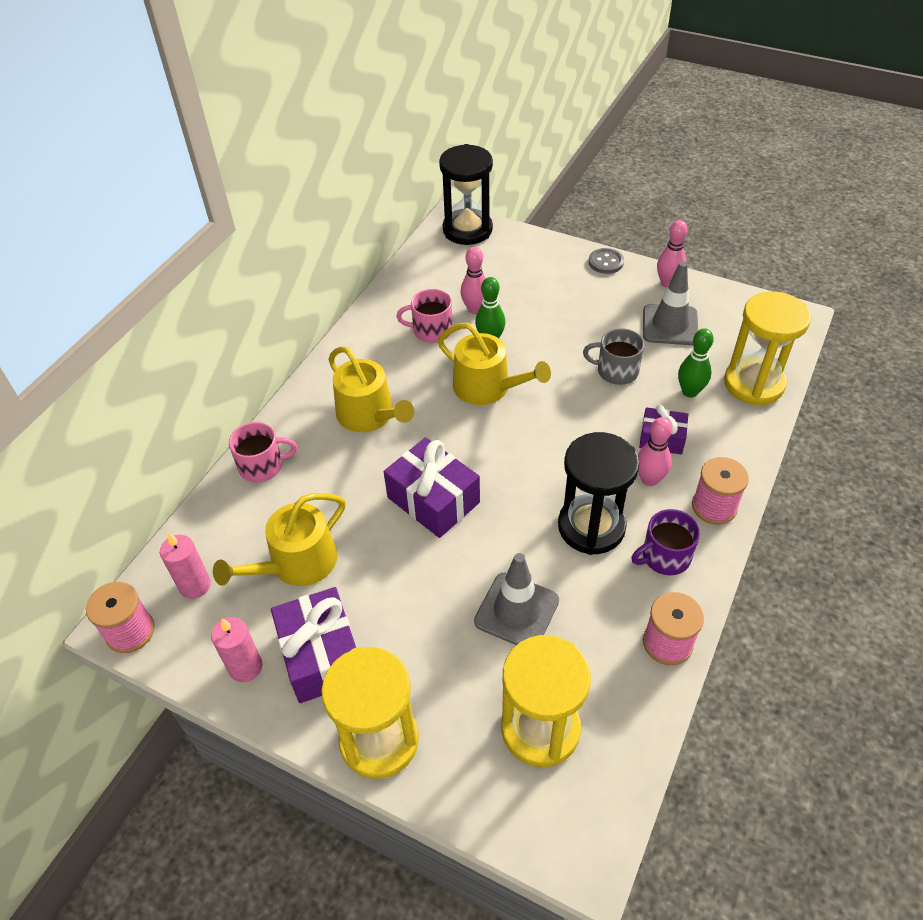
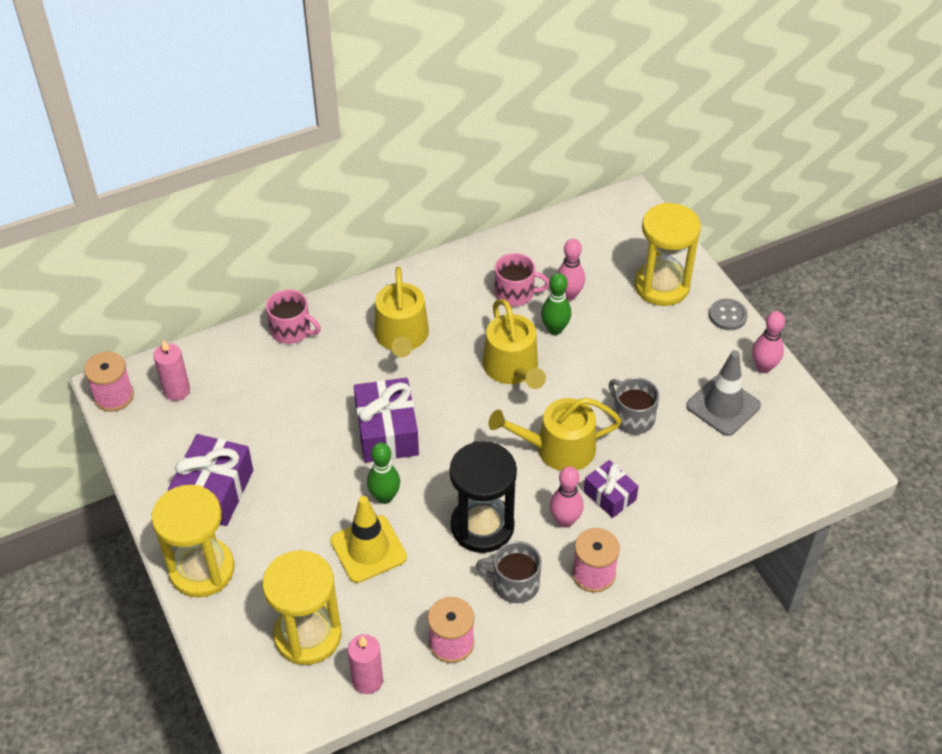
camera: 35 degrees right, 0 degrees up
pink candle [211,617,262,682] -> pink candle moved to [348,634,383,694]
yellow watering can [213,493,346,586] -> yellow watering can moved to [489,398,622,471]
pink mug [396,289,452,343] -> pink mug turned 150 degrees clockwise [495,253,549,306]
black hourglass [439,144,493,245] -> none
grey traffic cone [474,553,559,645] -> yellow traffic cone [330,496,407,583]
purple mug [631,509,700,575] -> grey mug [476,541,542,603]
green bowling pin [678,328,714,398] -> green bowling pin moved to [367,443,400,504]
yellow hourglass [724,291,811,405] -> yellow hourglass moved to [634,203,701,306]

